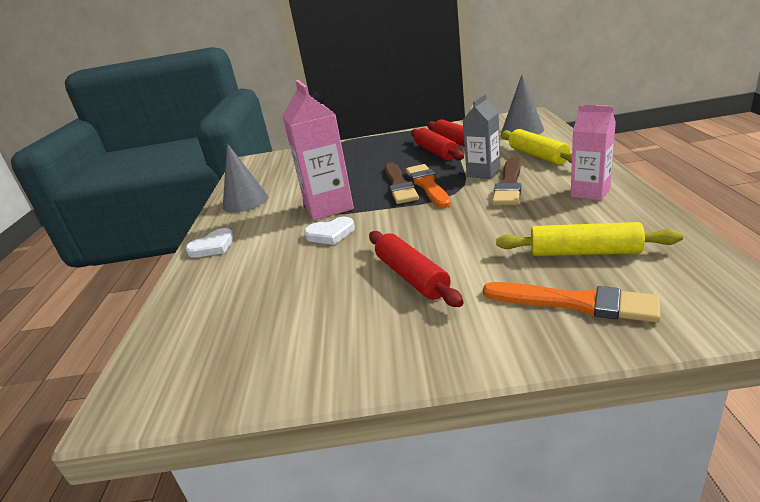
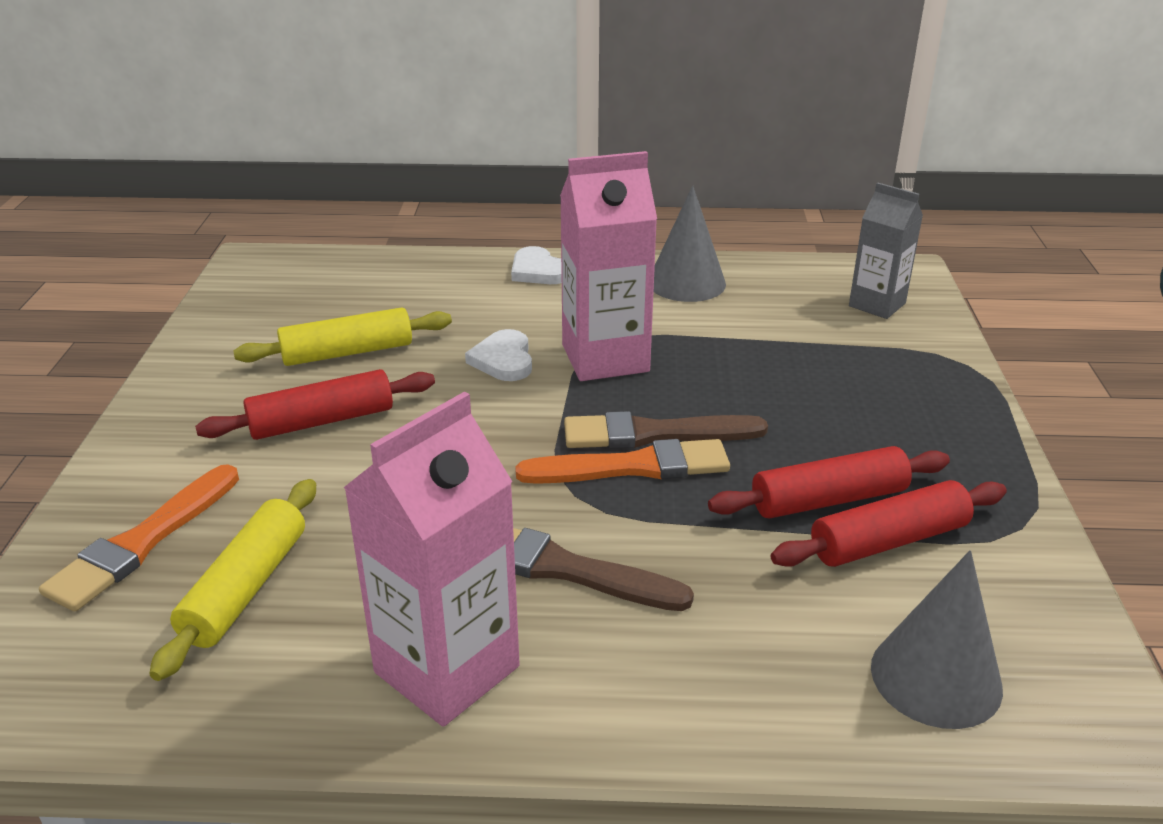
camera: 90 degrees right, 5 degrees up
grey carton [463,94,501,179] -> grey carton moved to [849,182,923,319]
yellow rolling pin [501,129,572,165] -> yellow rolling pin moved to [233,307,452,366]
pink carton [571,105,616,201] -> pink carton [344,392,520,727], size x1.58

